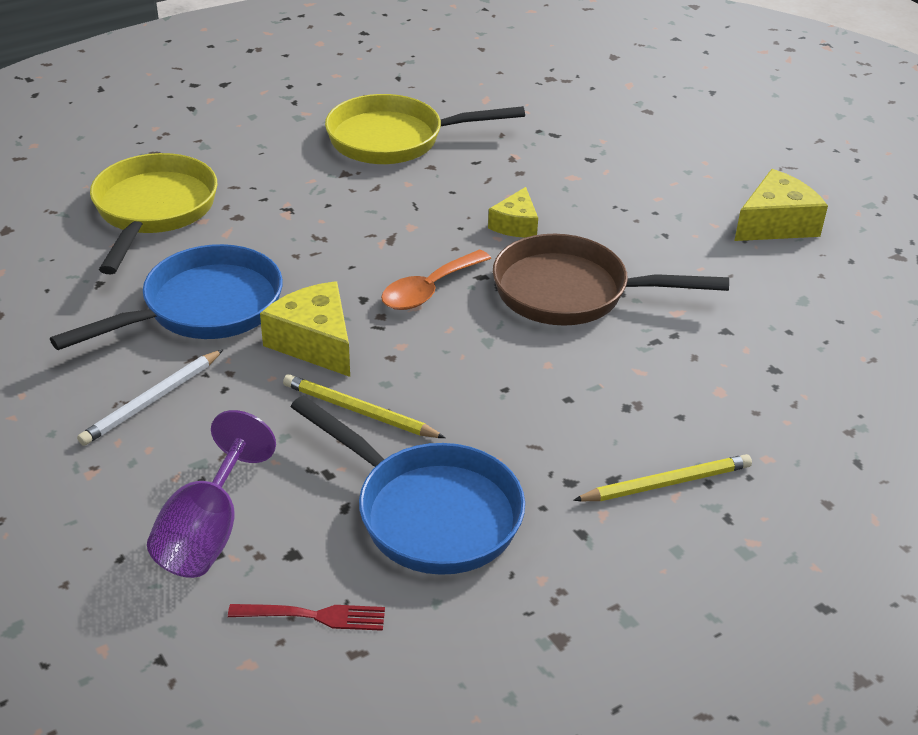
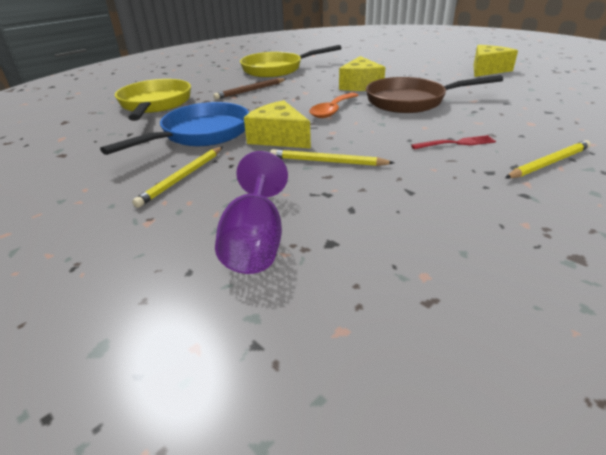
camera: 10 degrees left, 5 degrees down
white pencil [77,349,223,446] -> yellow pencil [132,147,222,208]
red fork [228,604,385,631] -> red fork moved to [411,135,496,149]
blue pan [291,395,525,575] -> none
yellow cheese [488,187,538,238] -> yellow cheese [339,56,385,91], size x1.58
none -> brown pencil [213,78,286,99]

